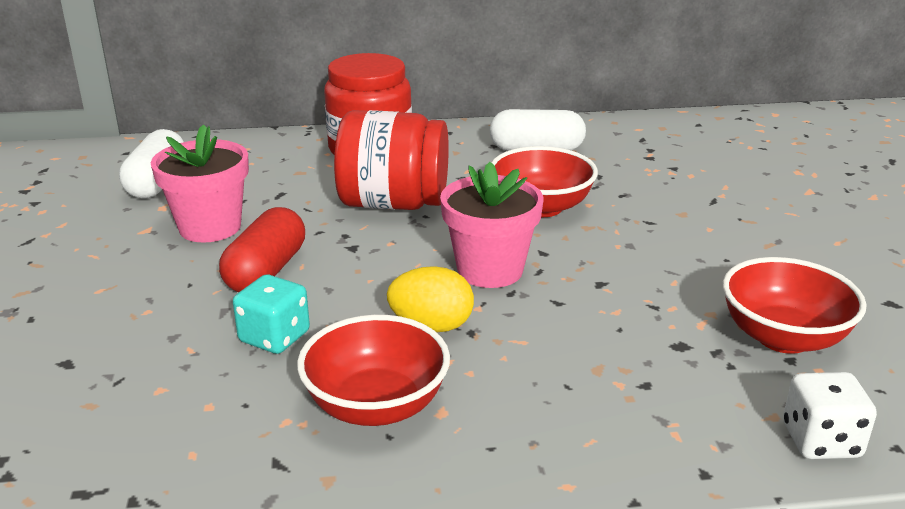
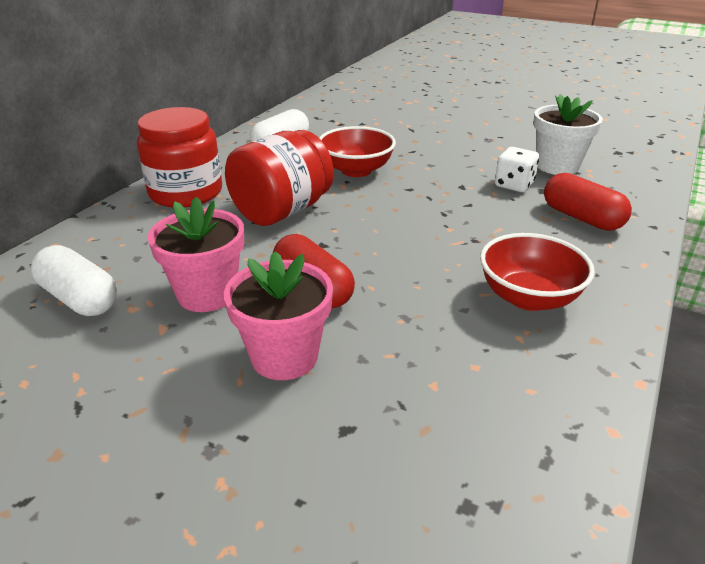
camera: 55 degrees left, 5 degrees up
turquoise dice [233,275,310,354] -> none
yellow egg [387,266,474,332] -> none
pink flower pot [440,162,543,288] -> pink flower pot moved to [224,251,333,380]
red bowl [723,257,867,354] -> white flower pot [533,94,603,175]
white dice [783,372,877,459] -> white dice moved to [495,147,539,192]
none -> red capsule [544,173,632,231]

